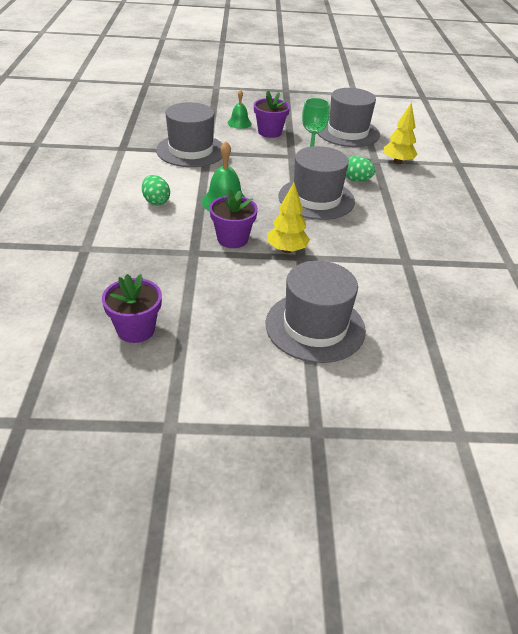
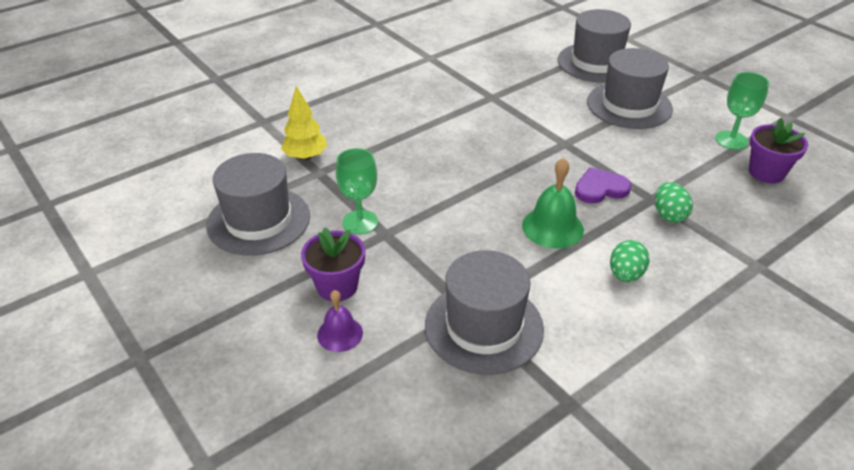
camera: 125 degrees left, 0 degrees up
purple flower pot [209,189,258,248] -> purple heart [575,167,631,203]
green bell [228,90,252,129] -> purple bell [317,290,363,352]
yellow tree [268,183,310,253] -> none
grey hat [278,146,355,220] -> grey hat moved to [558,9,631,83]
green egg [346,156,375,182] -> green egg moved to [655,182,693,223]
none -> green goblet [715,72,769,150]

